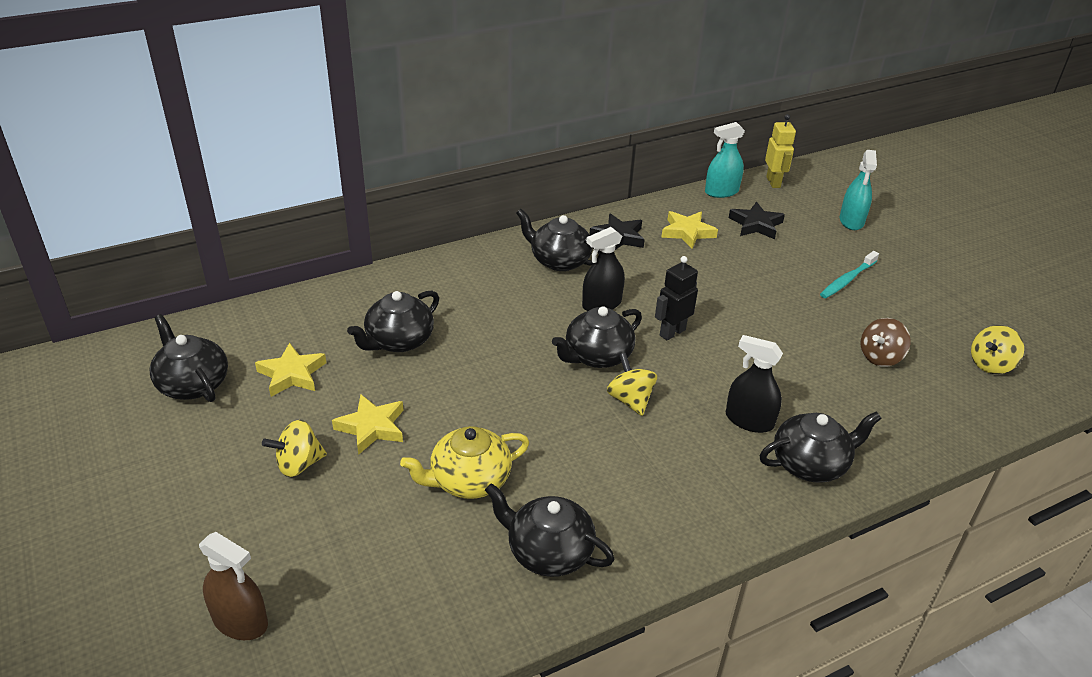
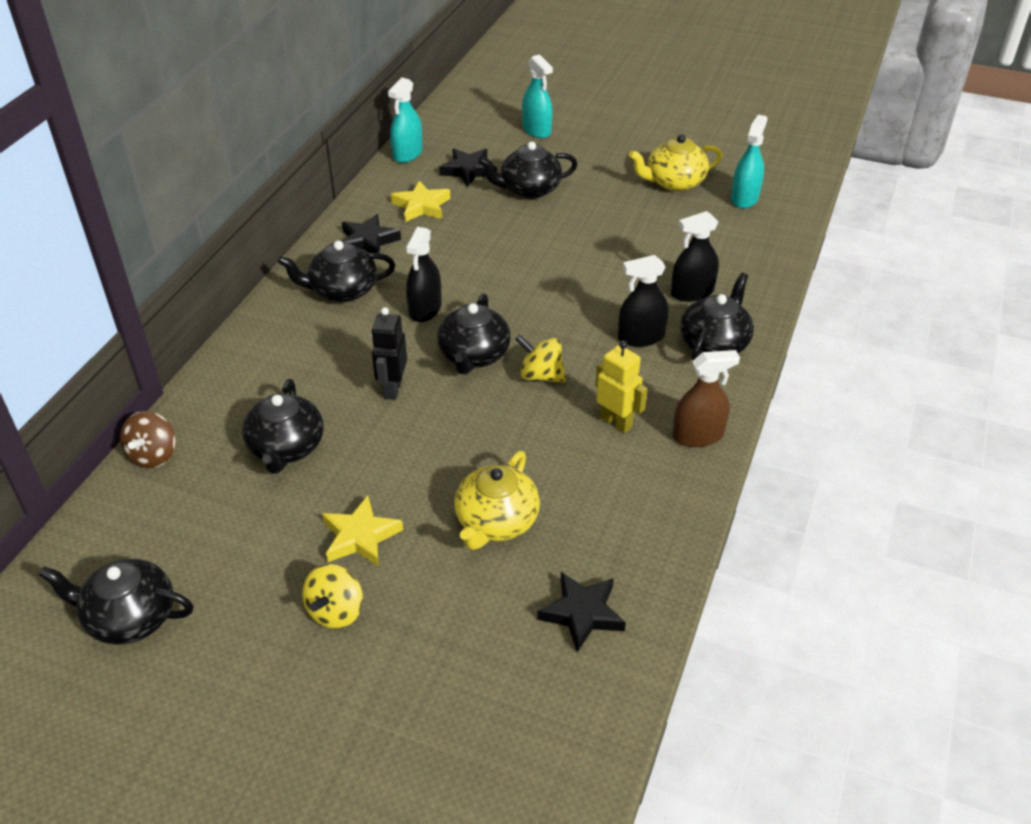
camera: 40 degrees left, 5 degrees up
brown spray bottle [199,532,268,640] -> brown spray bottle moved to [673,350,740,447]
yellow star [255,343,326,397] -> none
black teapot [485,483,615,577] -> black teapot moved to [478,141,577,199]
black robot [655,256,698,341] -> black robot moved to [371,307,407,400]
yellow robot [765,114,796,188] -> yellow robot moved to [595,340,648,433]
turquoise toothbrush [820,251,879,298] -> none
brown spinning top [861,318,911,367] -> brown spinning top moved to [120,411,176,468]
yellow spinning top [971,325,1024,374] -> turquoise spray bottle [731,115,768,208]
none -> black star [537,572,626,652]
none -> yellow teapot [629,134,723,191]
none -> black spray bottle [671,211,719,302]

